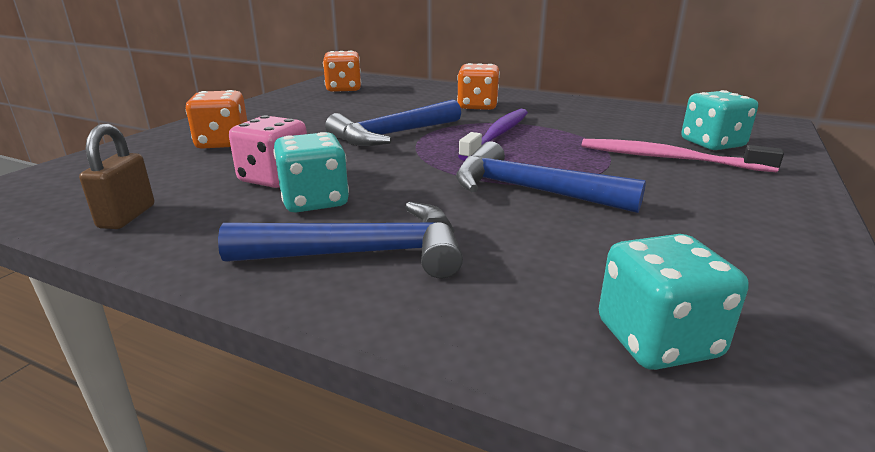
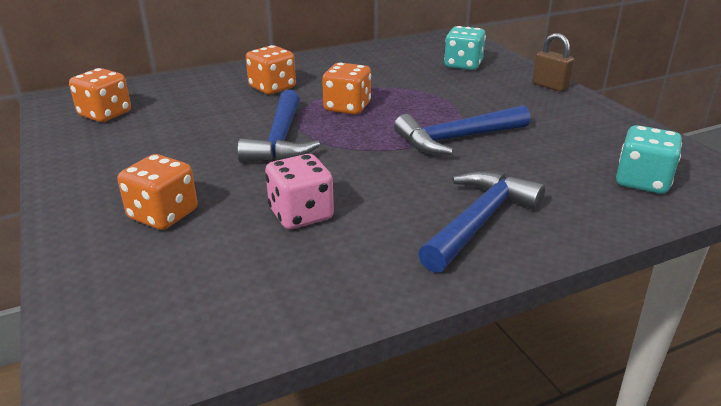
camera: 50 degrees left, 5 degrees up
brown padlock [79,124,154,229] -> brown padlock moved to [532,33,574,92]
turquoise dice [273,132,349,212] -> none
purple toothbrush [458,109,528,161] -> orange dice [322,63,371,115]
pink toothbrush [582,139,784,172] -> none

